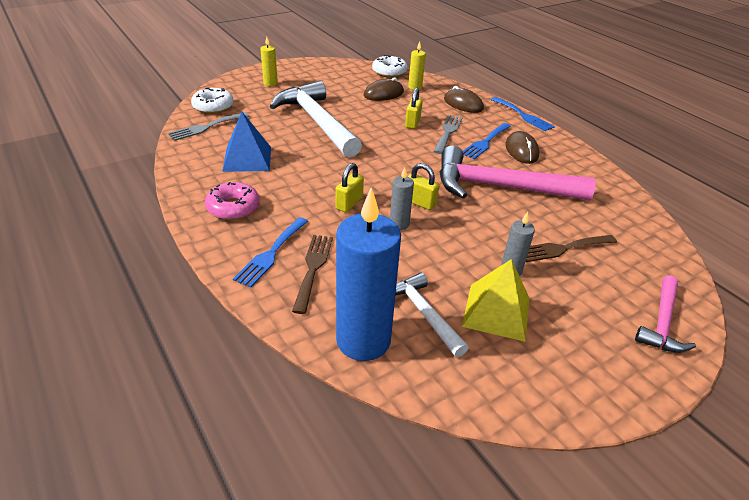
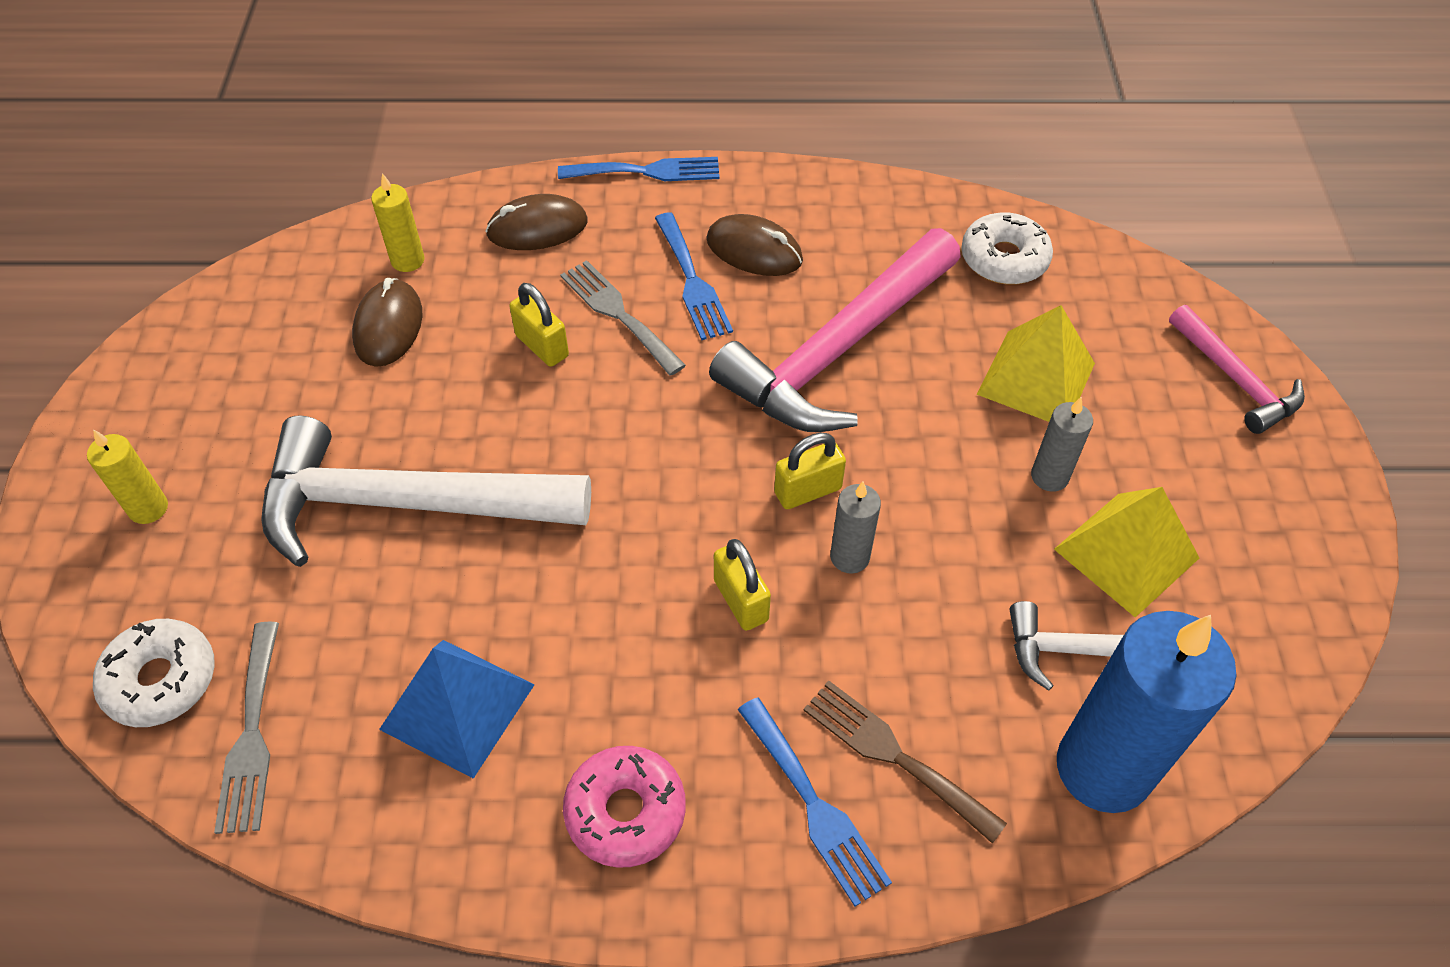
camera: 55 degrees left, 15 degrees up
white donut [372,55,408,78] -> white donut moved to [961,212,1053,285]
brown fork [526,235,617,262] -> yellow pyramid [976,305,1095,422]

